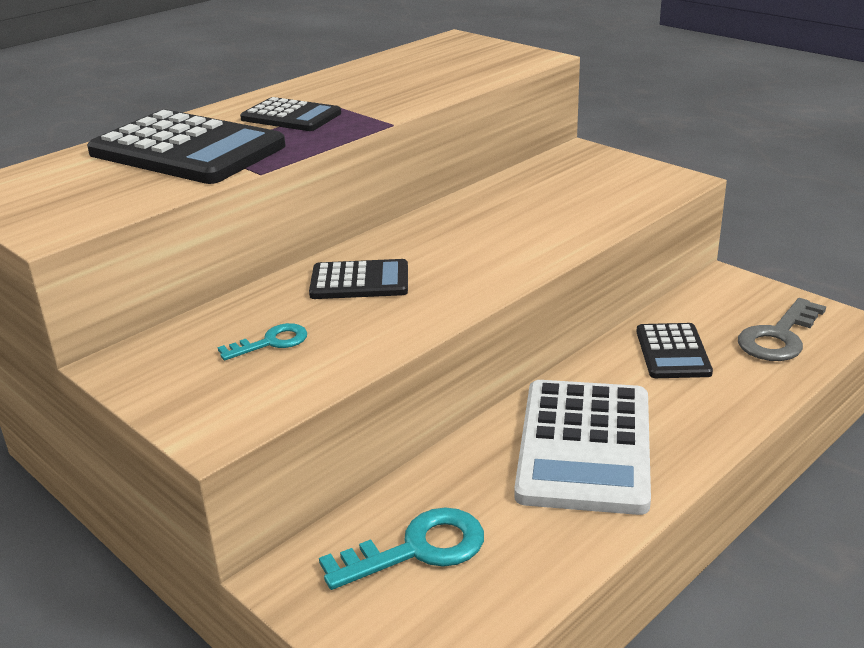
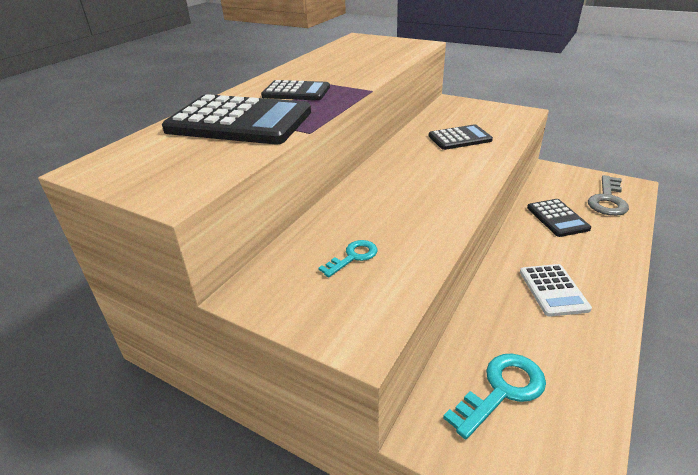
camera: 15 degrees left, 5 degrees up
black calculator [309,259,408,299] -> black calculator moved to [429,124,493,150]
white calculator [514,380,651,515] -> white calculator [520,264,592,317], size x0.55

